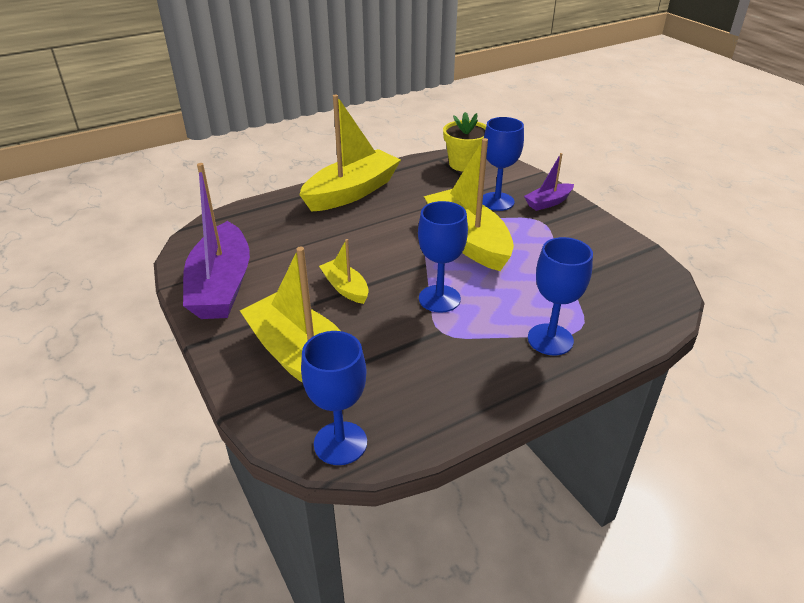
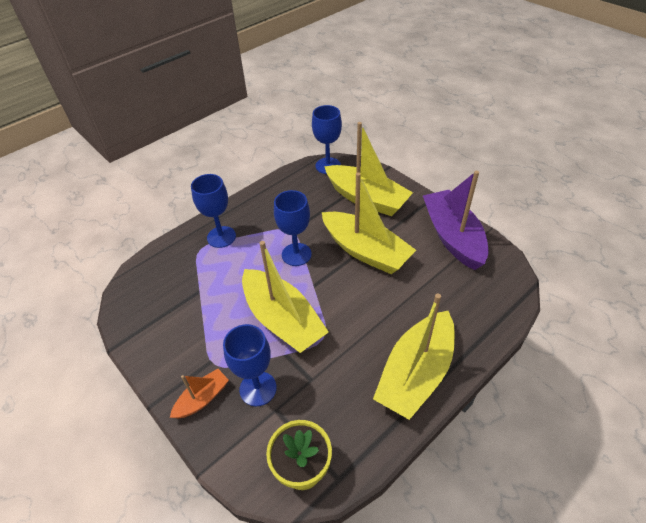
camera: 170 degrees right, 10 degrees up
yellow boat [319,239,369,304] -> yellow boat [322,172,416,274], size x2.03
purple boat [524,153,574,211] -> orange boat [170,369,229,418]

